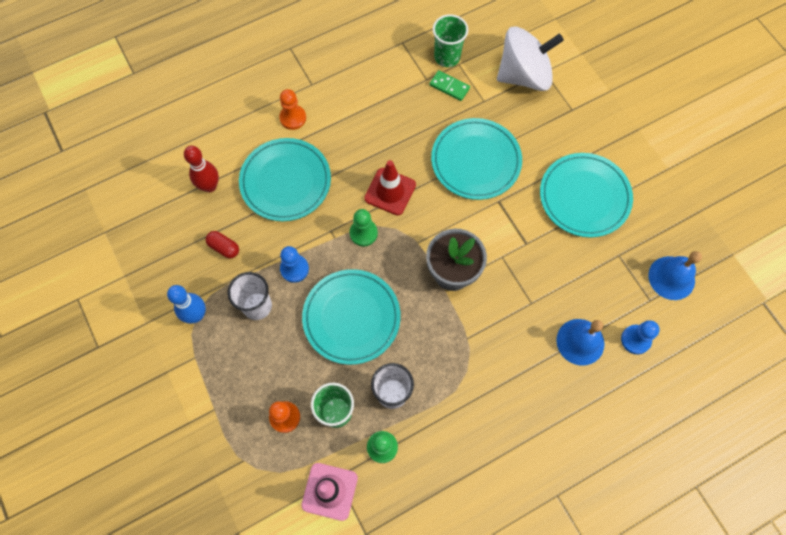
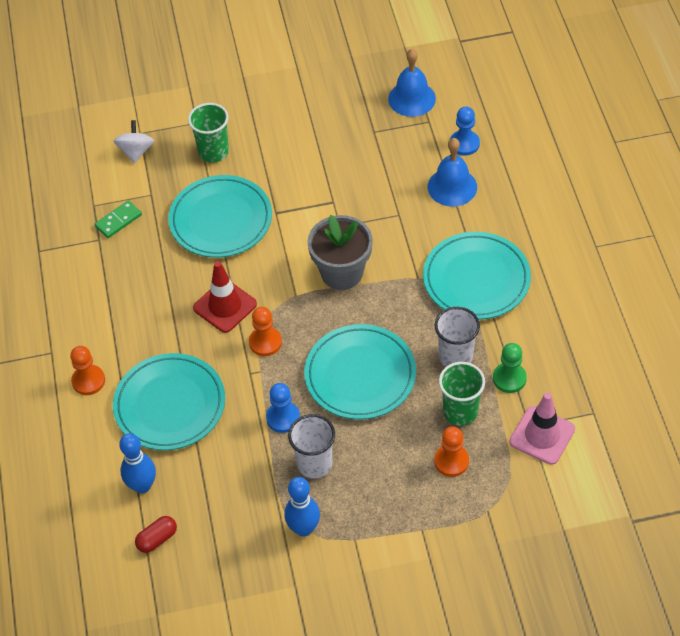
camera: 70 degrees left, 15 degrees down
red bowling pin [184,146,219,192] -> blue bowling pin [119,433,156,494]
red capsule [206,231,239,258] -> red capsule moved to [135,516,177,553]
green pawn [350,209,378,246] -> orange pawn [249,307,282,356]
green cup [433,14,468,67] -> green cup moved to [188,103,229,163]
white spinning top [497,26,564,91] -> white spinning top [114,120,154,164], size x0.49
turquoise plate [540,153,633,238] -> turquoise plate moved to [423,232,531,320]

